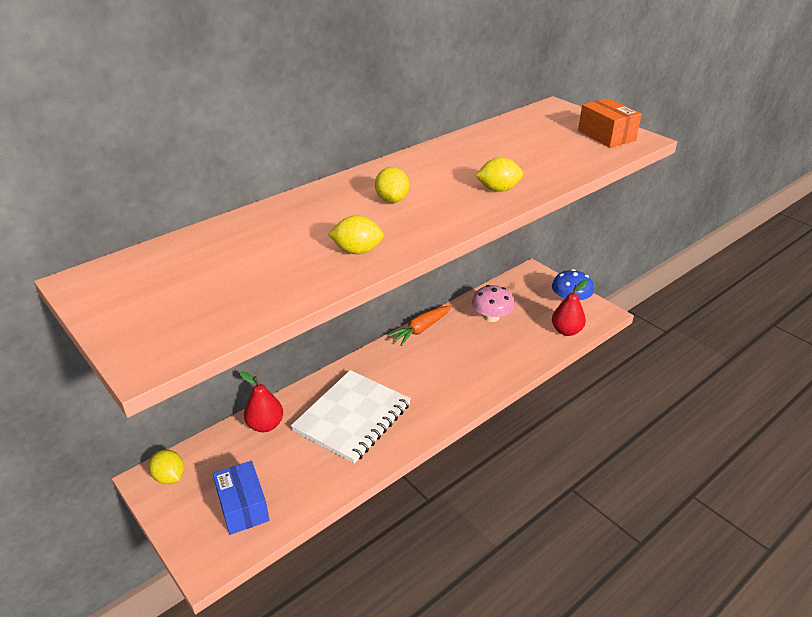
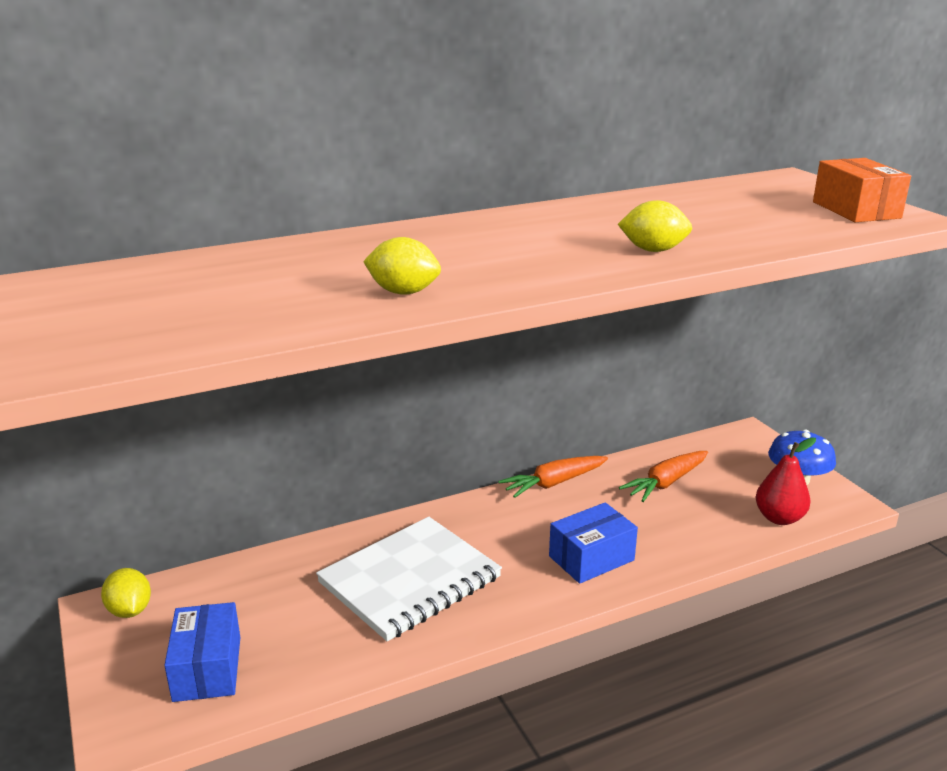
camera: 15 degrees right, 10 degrees down
red pear [240,372,283,432] -> none
yellow lemon [375,167,409,203] -> none
pink mushroom [472,285,515,322] -> orange carrot [619,451,708,502]
none -> blue box [549,502,638,584]

